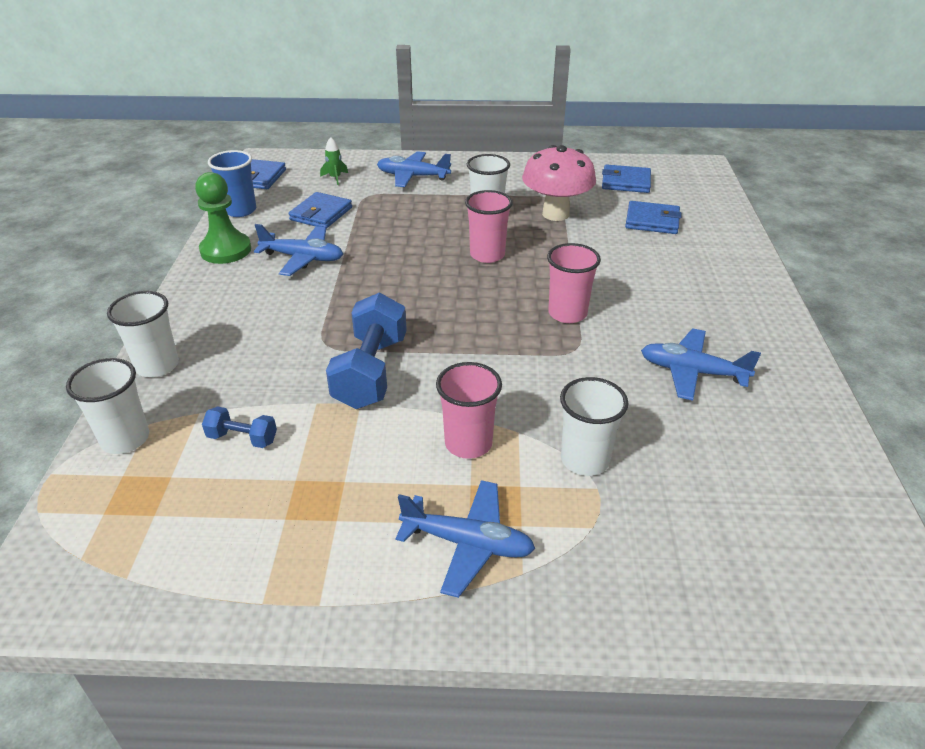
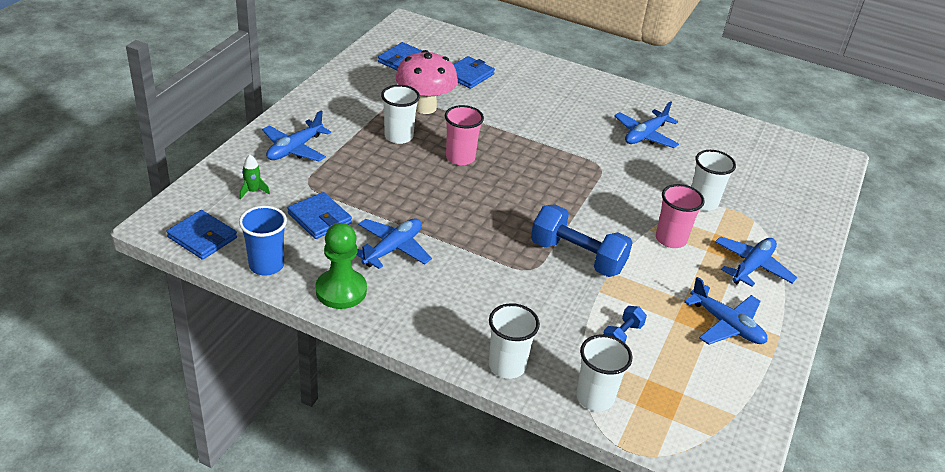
camera: 70 degrees left, 0 degrees up
pink cup [547,243,601,323] -> none
none -> blue plane [684,277,767,345]

